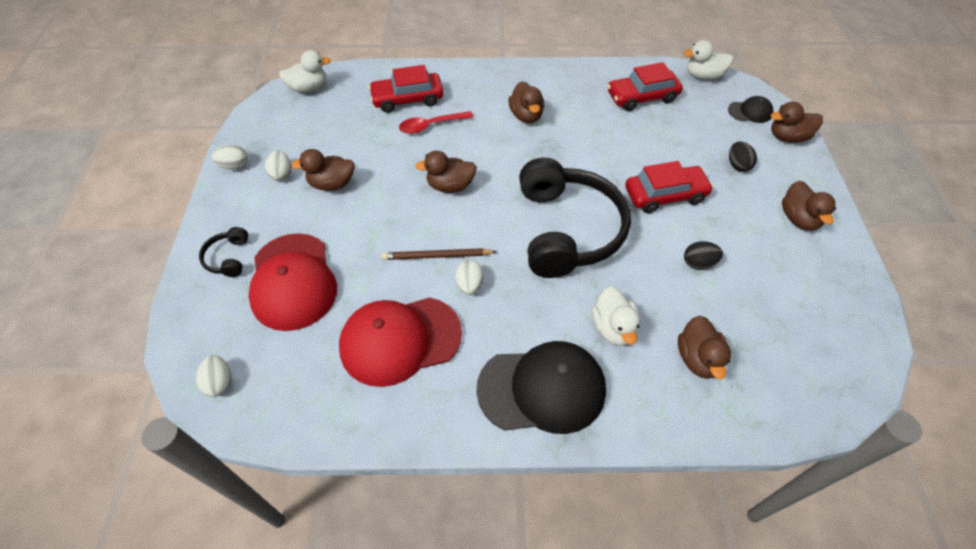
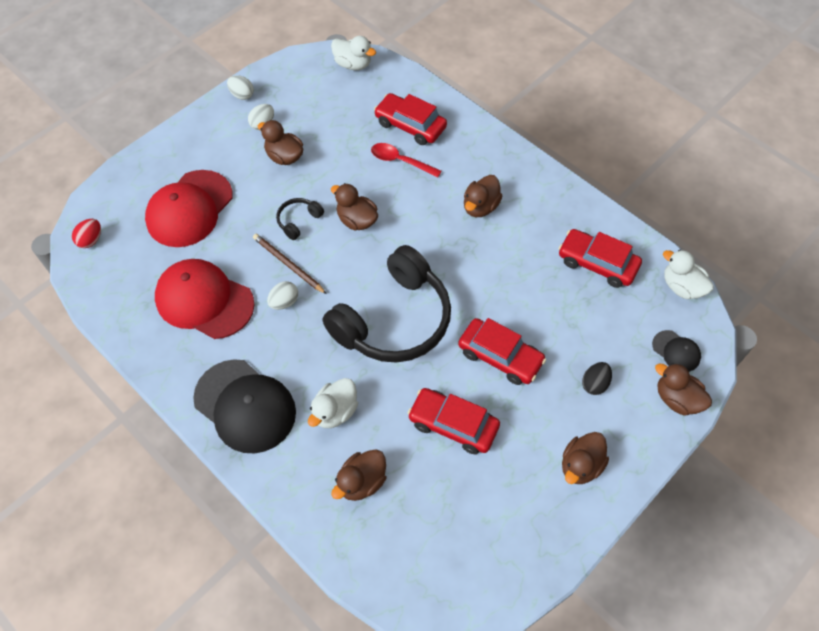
camera: 45 degrees right, 5 degrees up
white egg [196,355,231,397] -> red egg [72,219,101,248]
black headphones [199,227,248,277] -> black headphones moved to [276,198,324,240]
black egg [684,241,723,269] -> red car [408,388,500,455]

